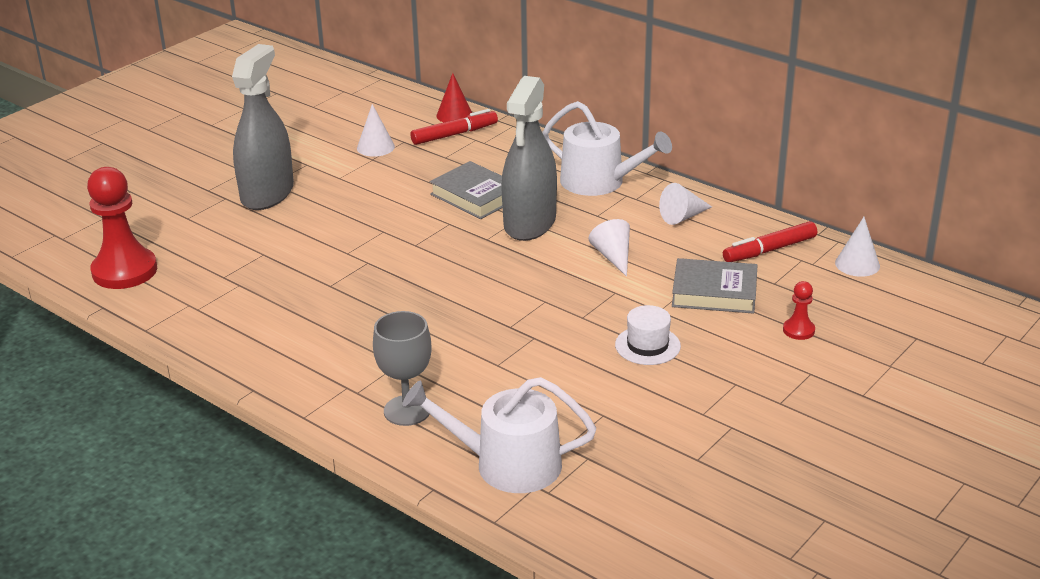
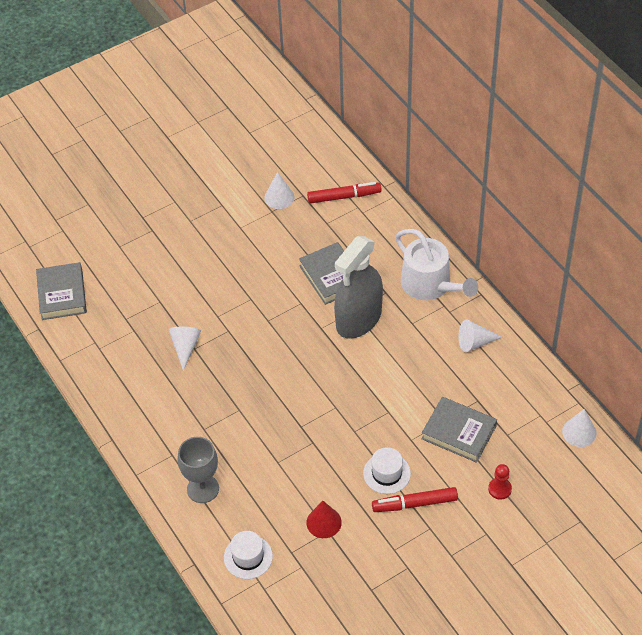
camera: 20 degrees right, 20 degrees up
red pawn [87,167,157,289] -> grey book [36,262,87,320]
grey spray bottle [232,44,294,210] -> none
white watering can [403,377,596,493] -> white hat [224,531,273,579]
red cone [436,73,472,122] -> red cone moved to [306,501,342,538]
white cone [588,219,630,277] -> white cone moved to [169,327,201,371]
red marker [723,221,817,262] -> red marker moved to [372,487,458,512]

